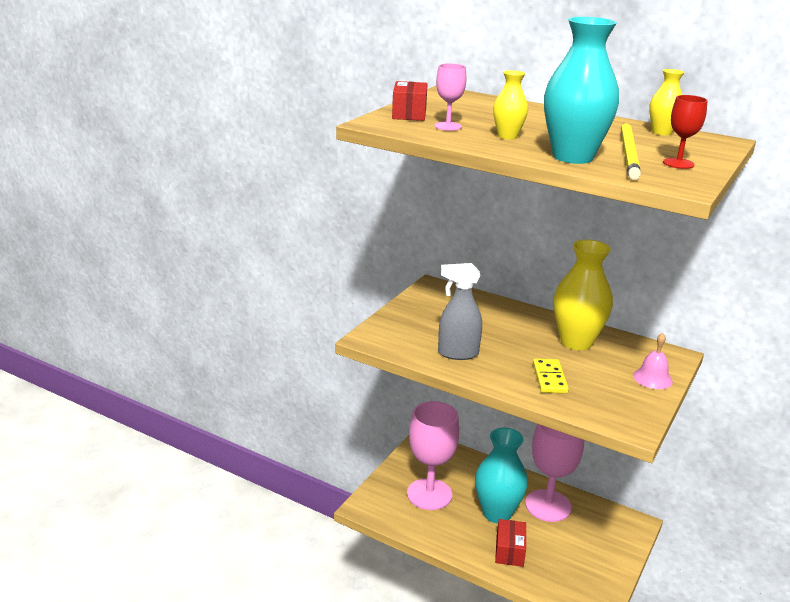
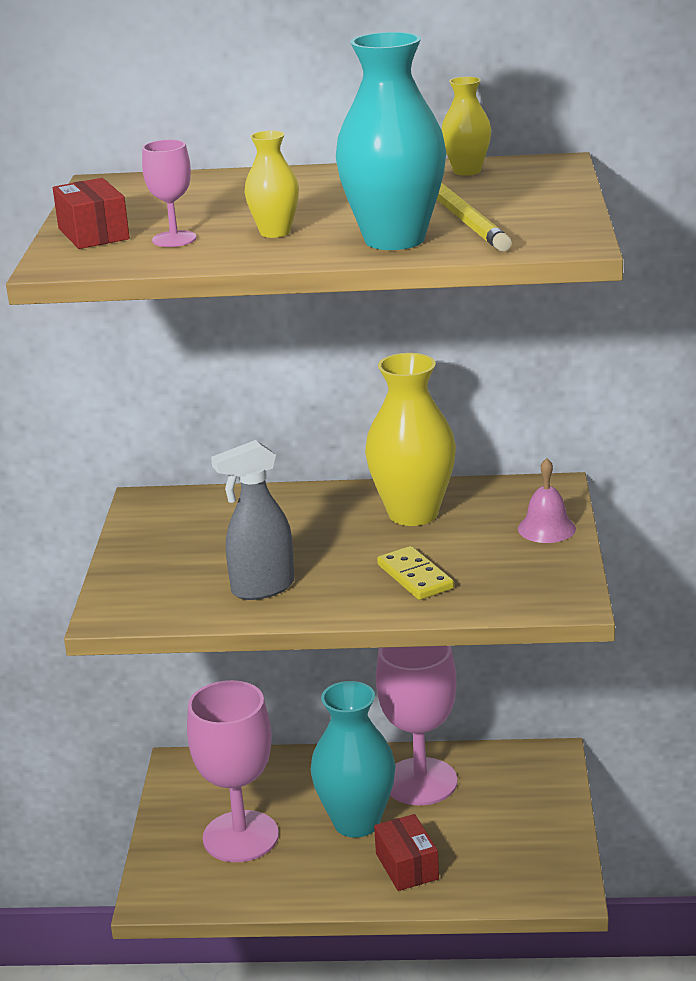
camera: 25 degrees left, 0 degrees up
red goblet [663,95,708,169] -> none

